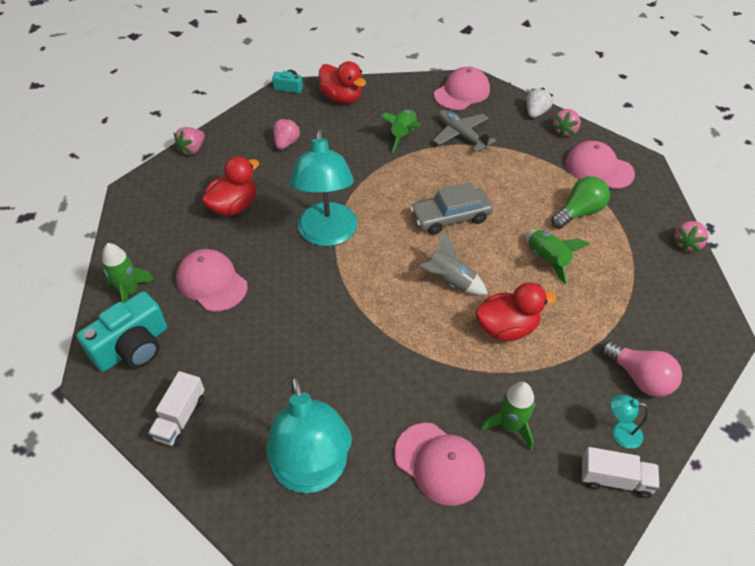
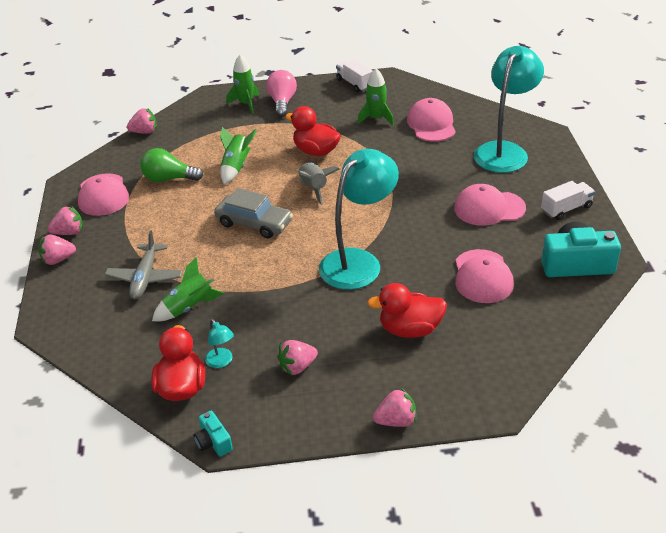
camera: 135 degrees left, 10 degrees down
green rocket [102,243,155,303] -> green rocket moved to [227,55,259,114]
pink cap [434,67,490,110] -> pink cap moved to [454,184,526,226]
white strawberry [527,88,554,118] -> pink strawberry [39,235,76,265]
turquoise lamp [611,395,648,449] -> turquoise lamp moved to [205,319,234,368]

